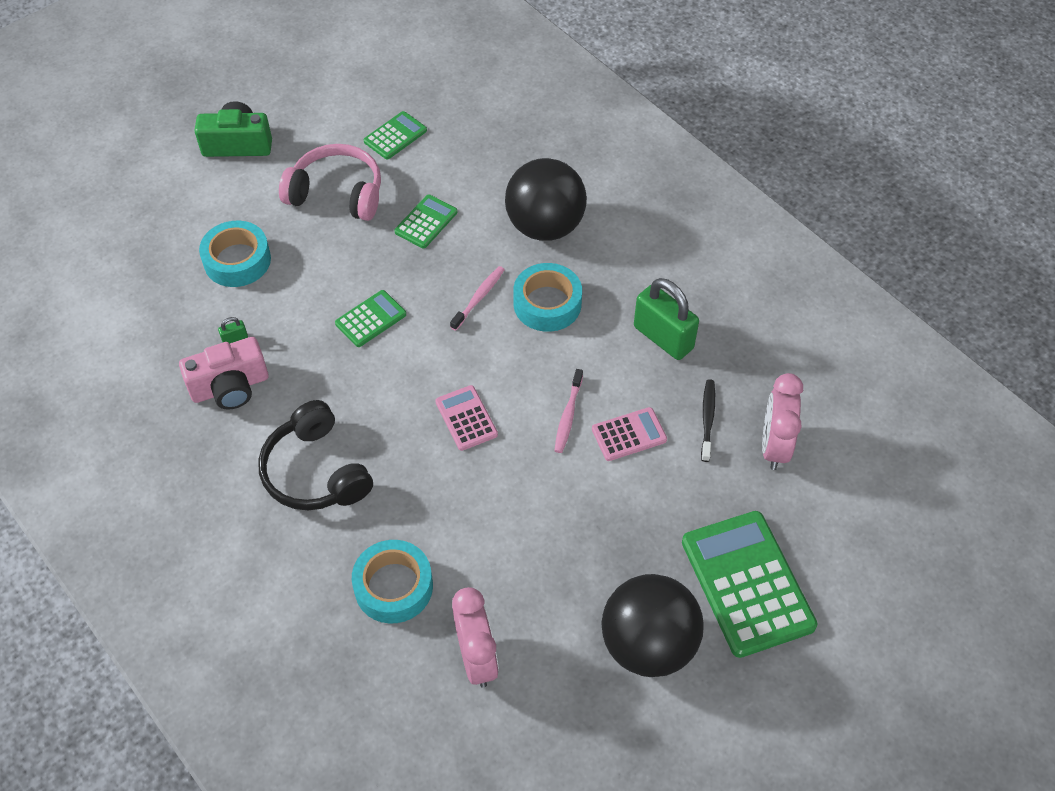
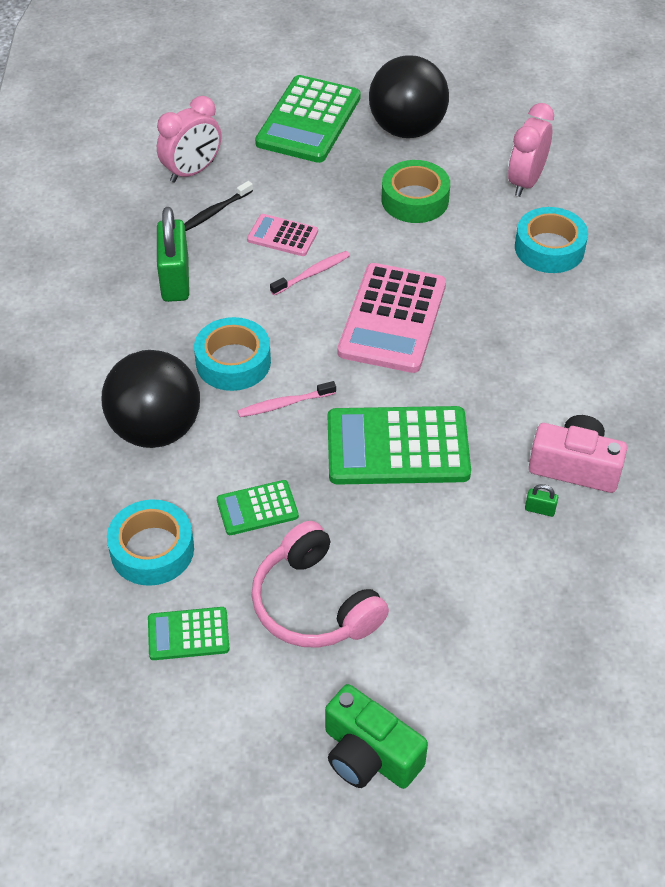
camera: 140 degrees left, 5 degrees down
turquoise tape [199,221,271,287] -> turquoise tape moved to [107,499,194,586]
black headphones [258,400,373,510] -> none
green calculator [335,290,406,347] -> green calculator [328,406,471,485], size x1.95
pink calculator [435,385,498,451] -> pink calculator [338,263,446,373], size x1.95
none -> green tape [381,160,450,223]

